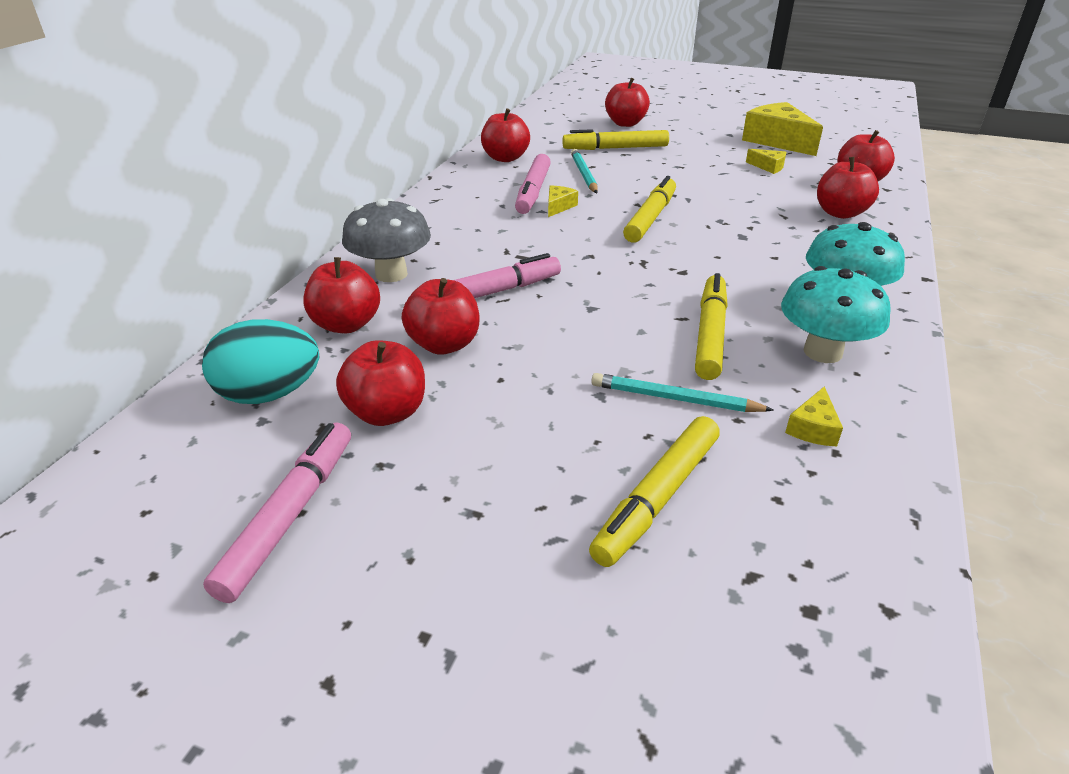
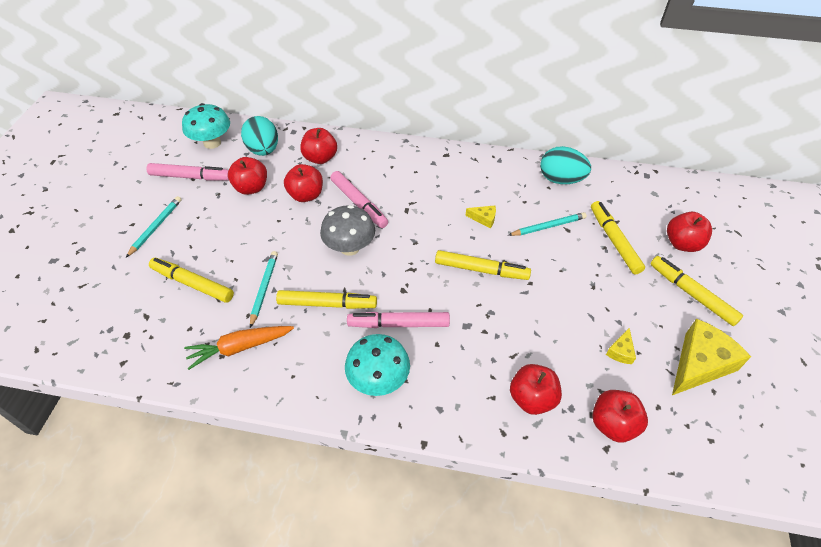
camera: 80 degrees right, 15 degrees up
grey mushroom [342,198,431,282] -> grey mushroom moved to [320,205,375,256]
red apple [481,108,530,162] -> turquoise egg [540,146,591,184]
pink marker [515,154,551,214] -> pink marker moved to [347,312,450,328]
turquoise mushroom [781,266,891,363] -> turquoise mushroom moved to [182,103,230,149]
yellow cheese [785,386,843,446] -> orange carrot [184,326,294,370]
none -> turquoise pencil [126,196,182,258]
none -> yellow marker [650,256,743,326]

